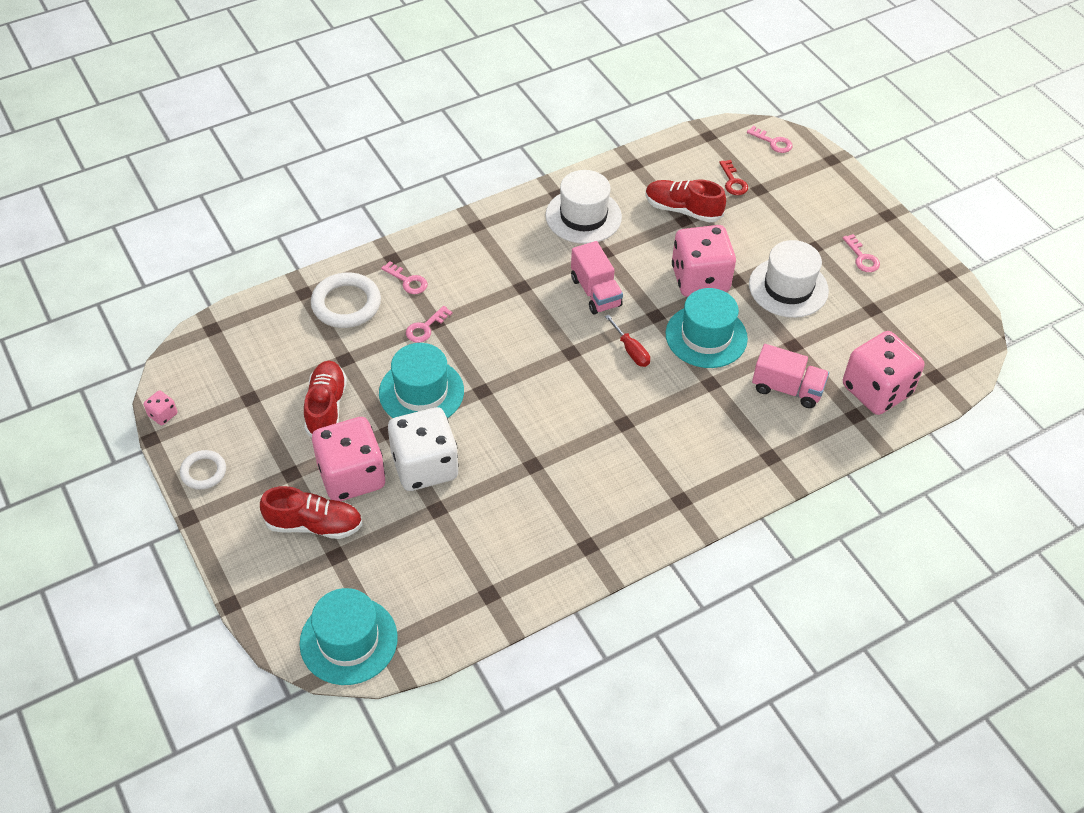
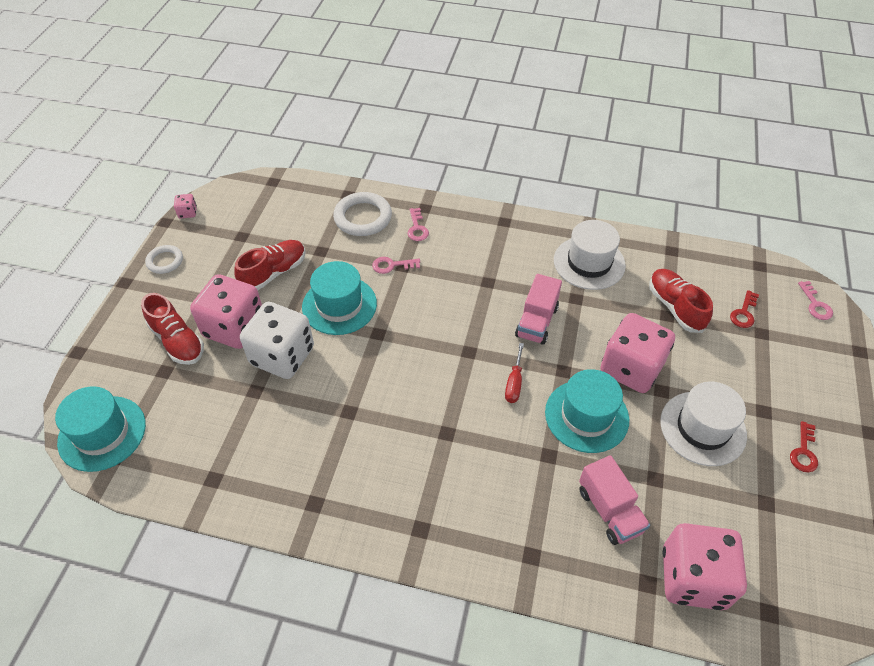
camera: 45 degrees right, 0 degrees up
pink key [843,234,880,272] -> red key [790,421,818,472]

